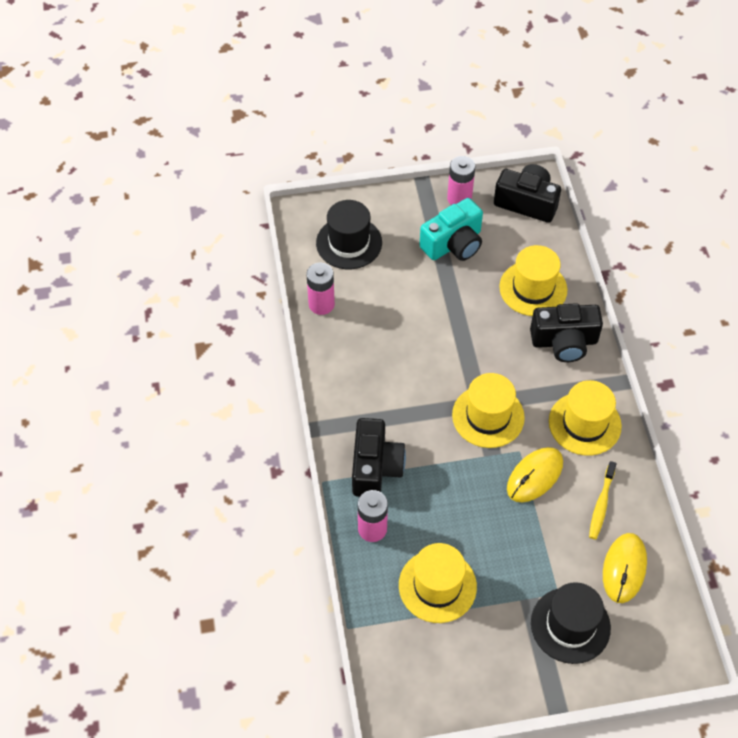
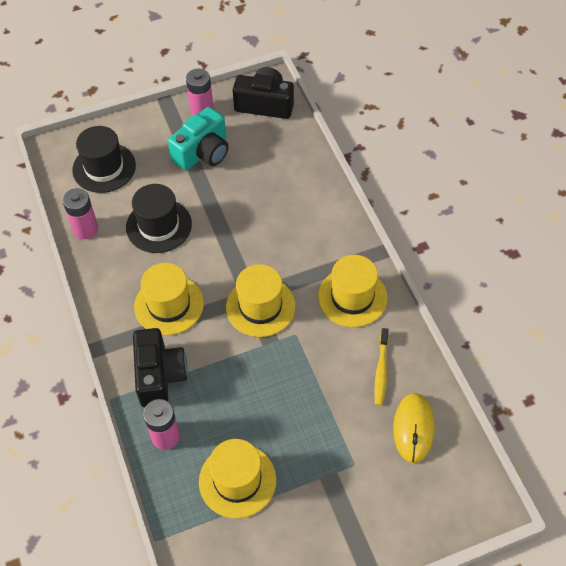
camera: 10 degrees left, 0 degrees up
yellow hat [499,245,567,316] -> yellow hat moved to [134,263,204,335]
yellow mouse [507,447,563,502] -> none
black camera [530,303,603,362] -> none
black hat [531,582,611,664] -> black hat moved to [126,184,192,253]

